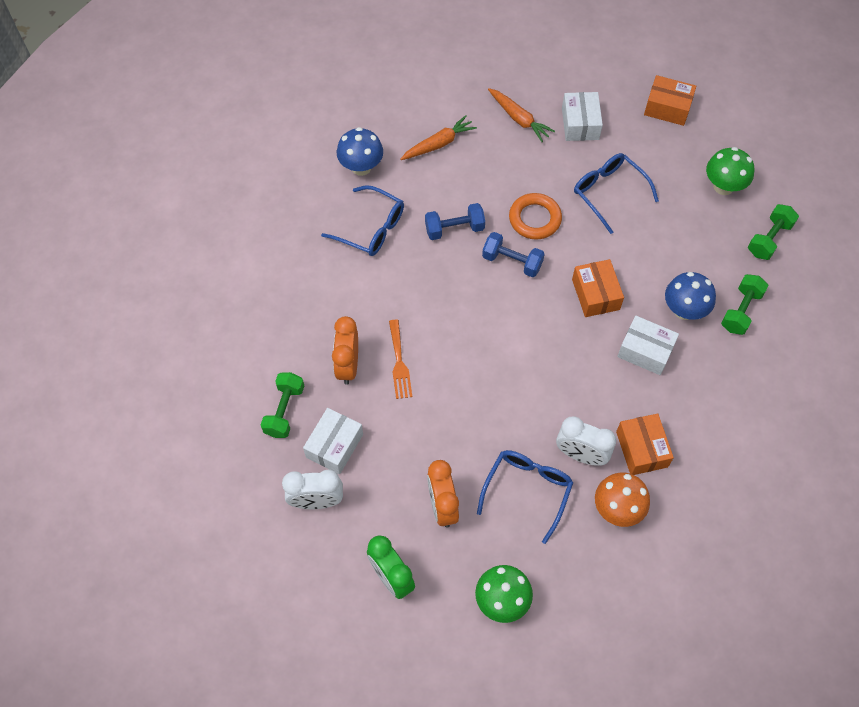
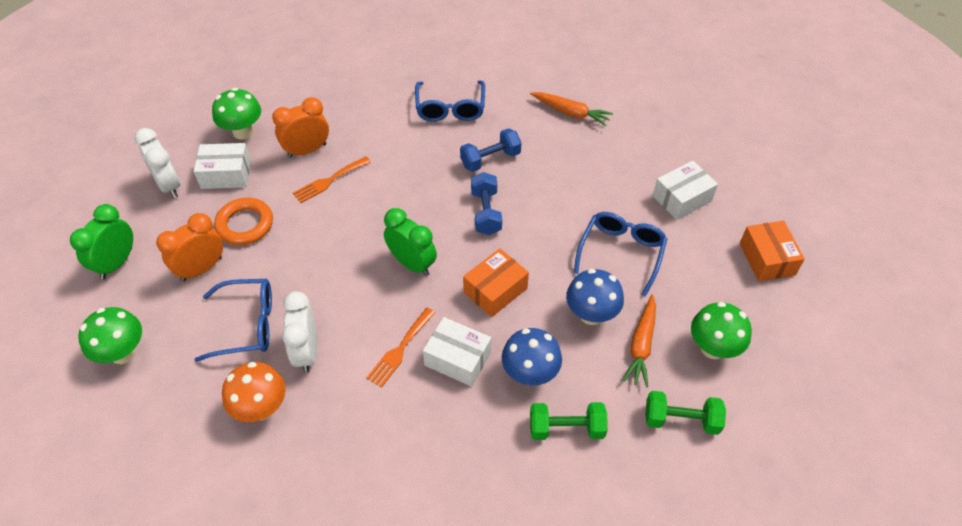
camera: 60 degrees right, 10 degrees down
green dumbbell [261,372,304,438] -> green mushroom [212,88,261,139]
blue mushroom [337,127,383,176] -> blue mushroom moved to [566,269,624,325]
blue dumbbell [425,203,485,240] -> blue dumbbell turned 75 degrees counterclockwise [460,128,522,172]
orange carrot [488,88,555,142] -> orange carrot moved to [622,295,656,387]
orange ring [509,193,562,239] -> orange ring moved to [214,198,273,245]
orange box [616,413,674,475] -> none
white box [617,316,679,375] -> white box turned 60 degrees counterclockwise [423,317,491,387]
none -> orange fork [366,308,435,388]
none -> green clock [384,208,437,276]

